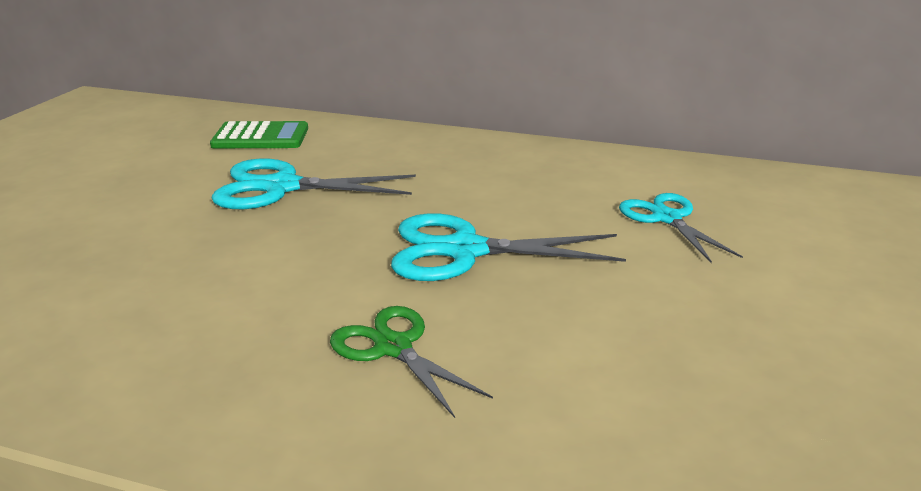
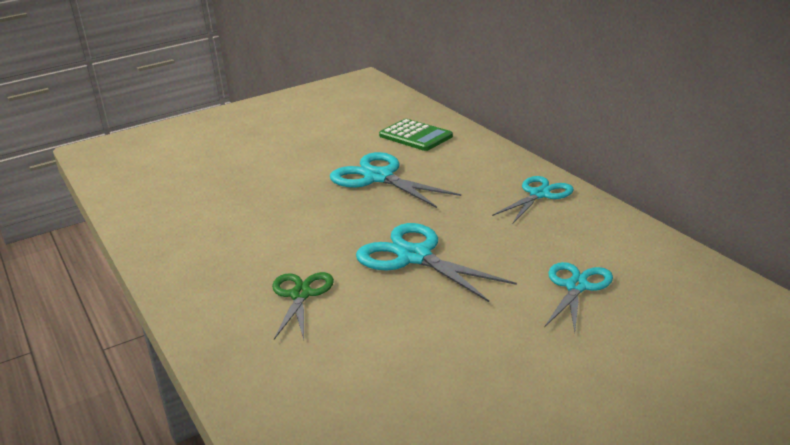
camera: 45 degrees right, 0 degrees up
none -> turquoise scissors [492,176,574,223]

